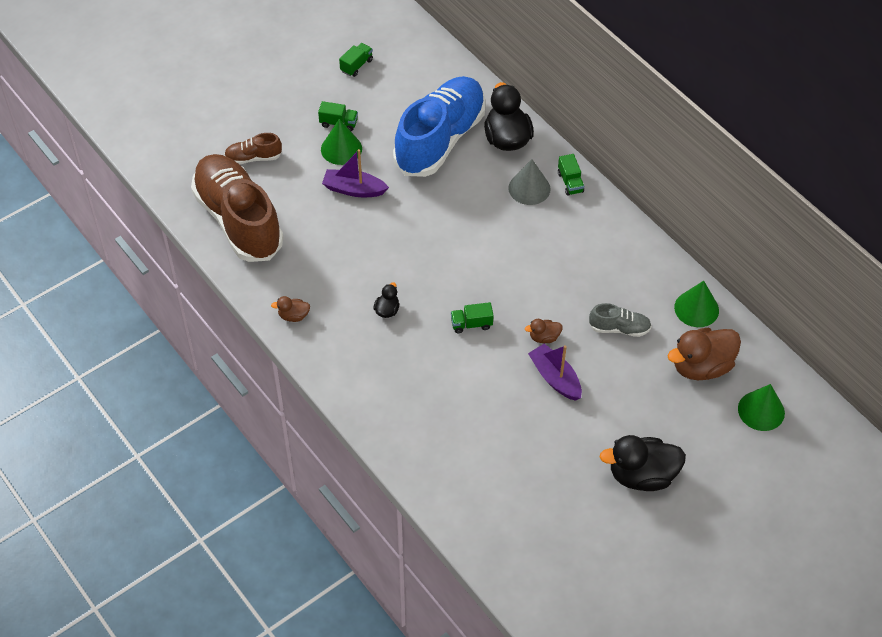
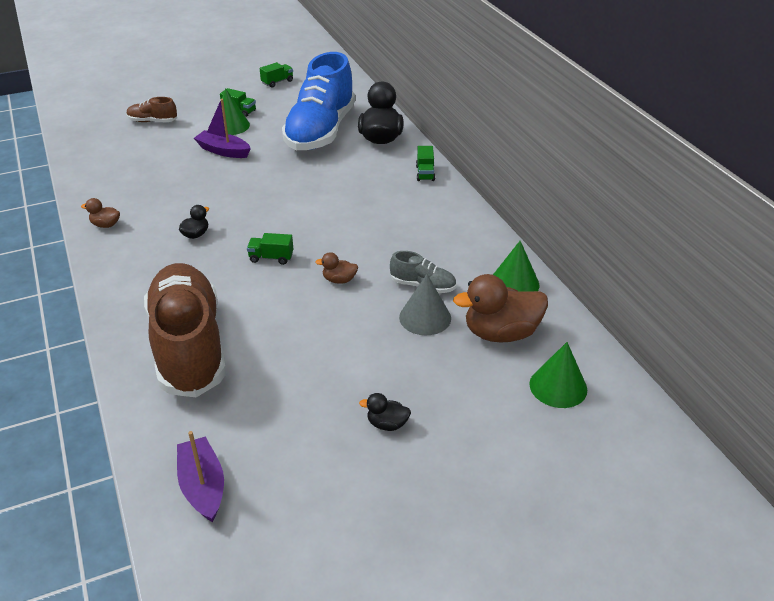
camera: 15 degrees right, 15 degrees down
brown shoe [191,154,284,262] -> brown shoe moved to [144,263,227,397]
blue shoe [393,76,486,177] -> blue shoe turned 150 degrees clockwise [282,52,355,150]
grey cone [508,159,551,205] -> grey cone moved to [399,274,451,335]
purple boat [528,344,582,401] -> purple boat moved to [177,431,224,522]
black duck [600,435,686,491] -> black duck [359,393,411,431], size x0.48

